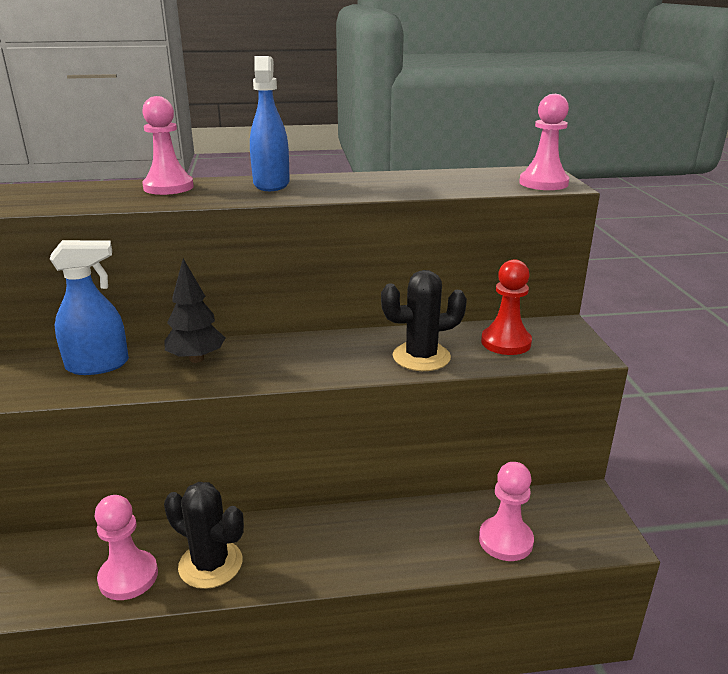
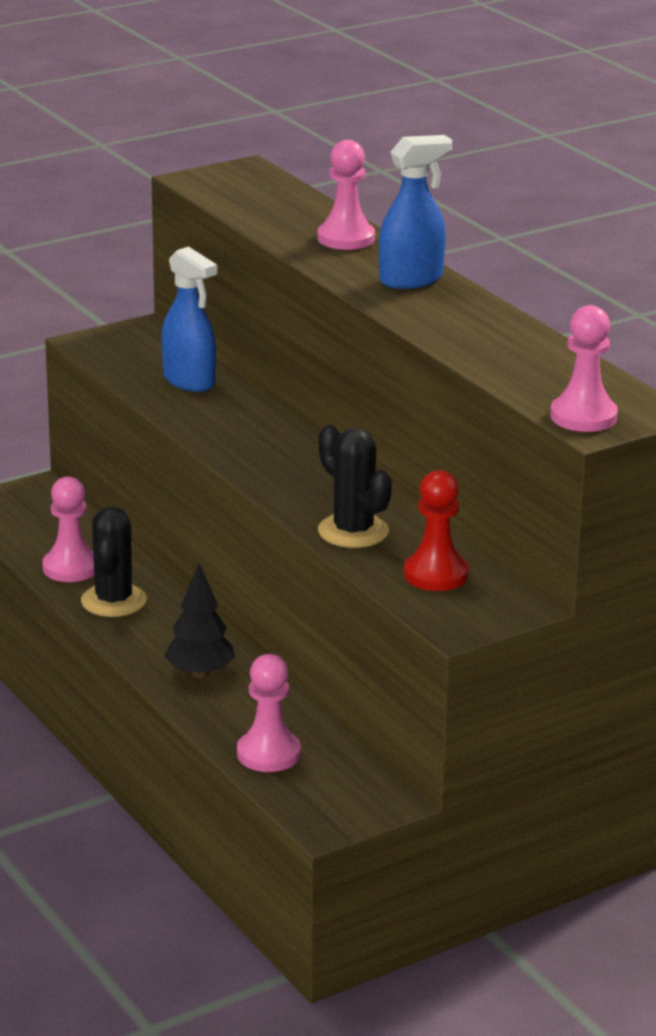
camera: 65 degrees right, 0 degrees up
black tree [164,259,225,363] -> black tree moved to [164,563,235,678]

